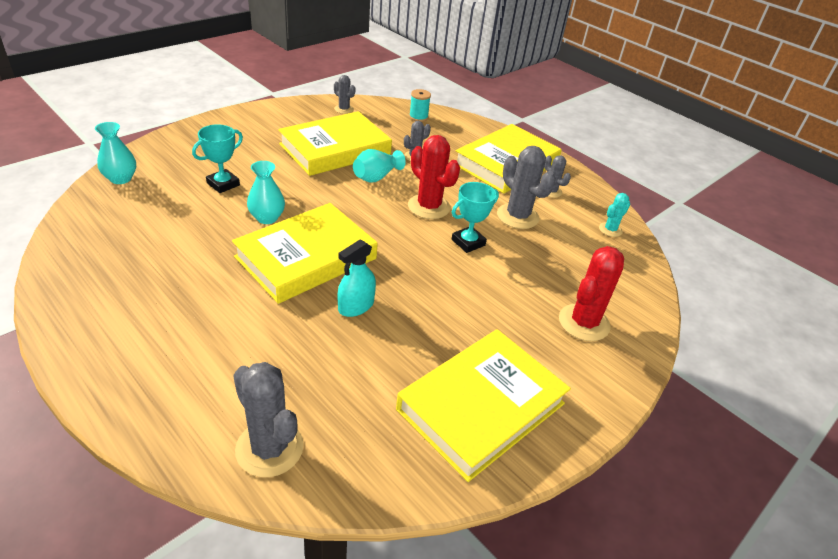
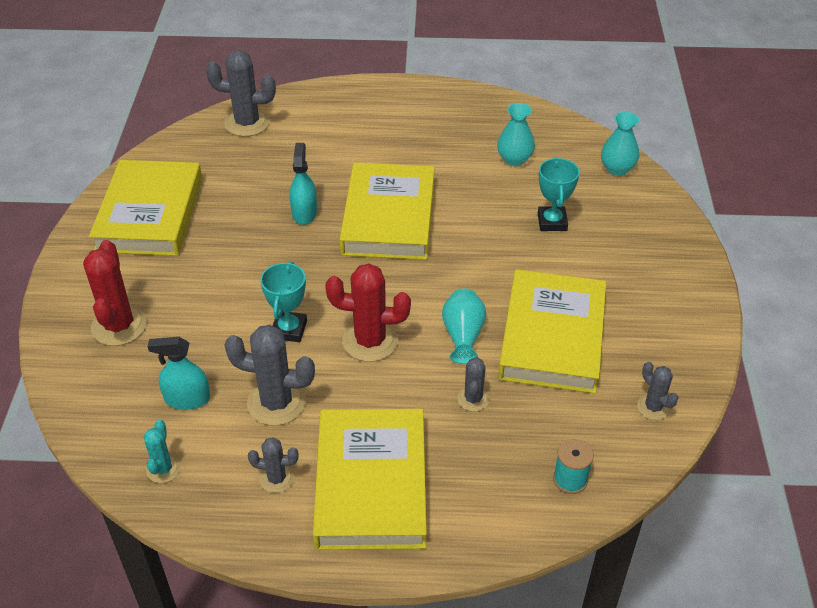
camera: 140 degrees right, 5 degrees up
turquoise vase [247,161,285,224] -> turquoise vase moved to [497,103,535,166]
grey cactus [334,75,355,114] -> grey cactus turned 60 degrees clockwise [637,362,679,420]
none -> turquoise spray bottle [148,337,210,410]

